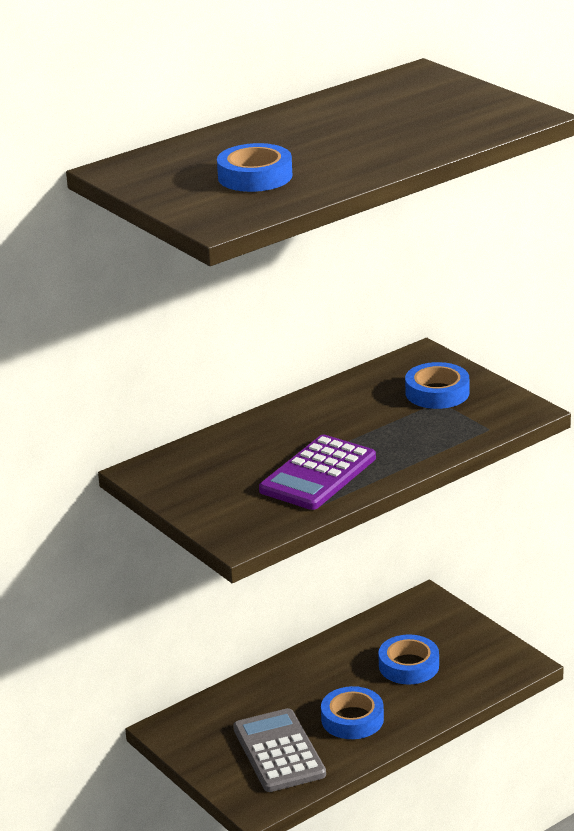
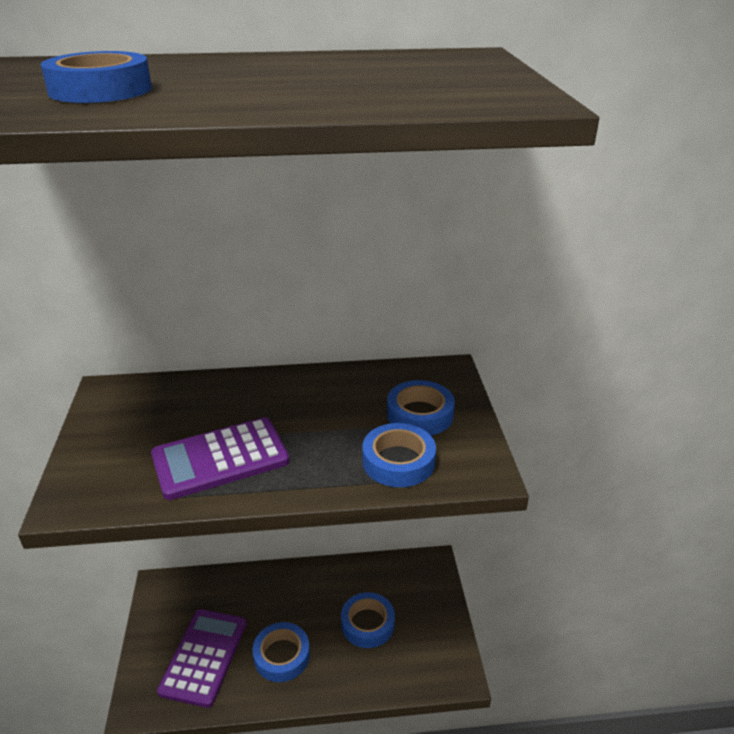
camera: 30 degrees right, 5 degrees up
grey calculator [233,708,326,792] -> purple calculator [157,609,246,708]
none -> blue tape [362,423,436,487]

